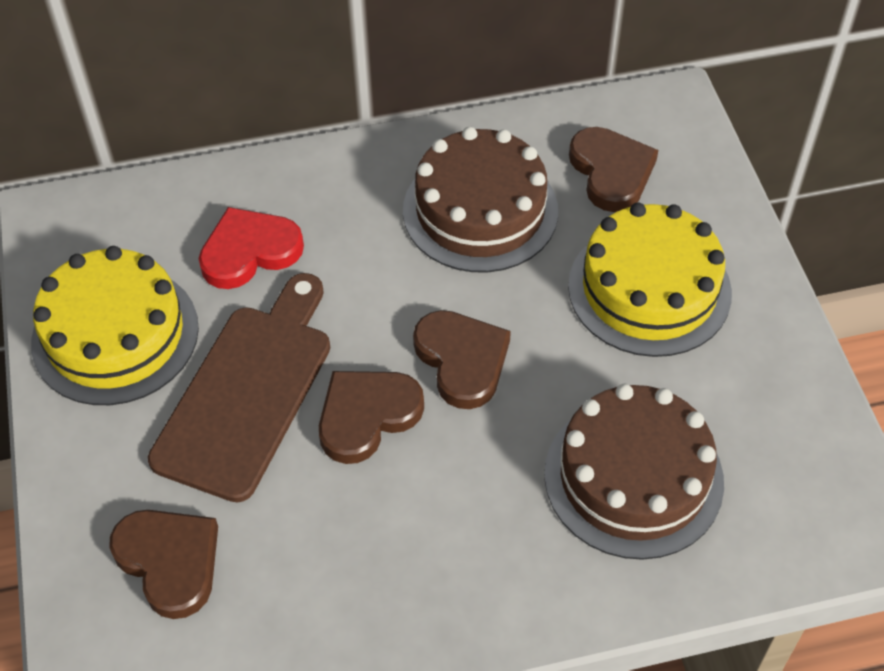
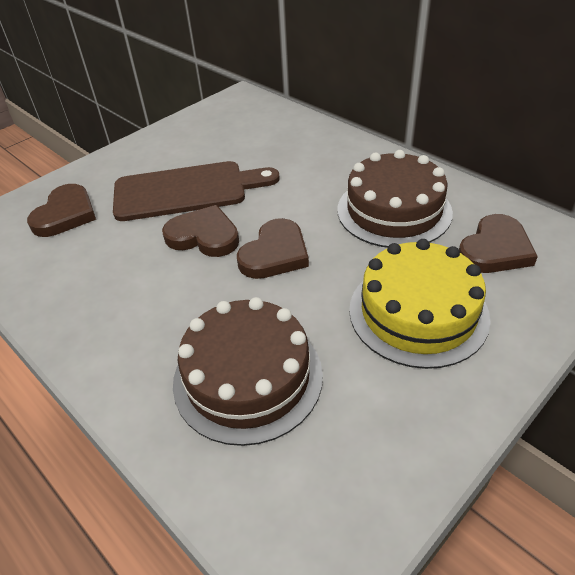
camera: 60 degrees right, 10 degrees down
yellow cake [31,246,199,405] -> none
red heart [199,207,304,289] -> none

